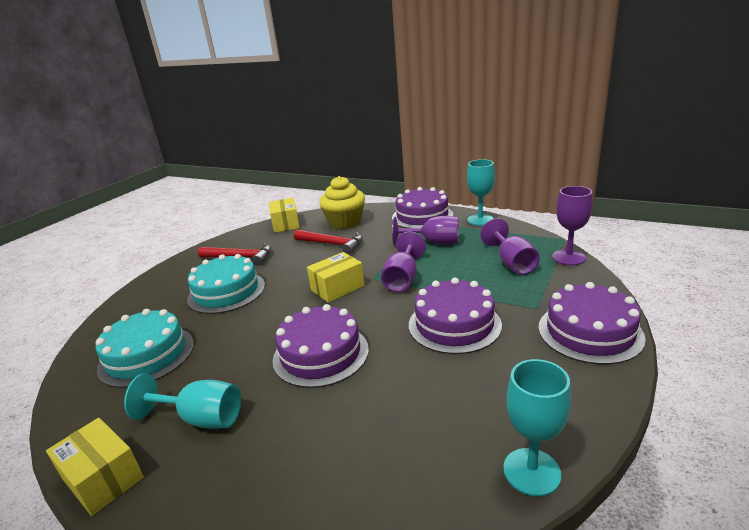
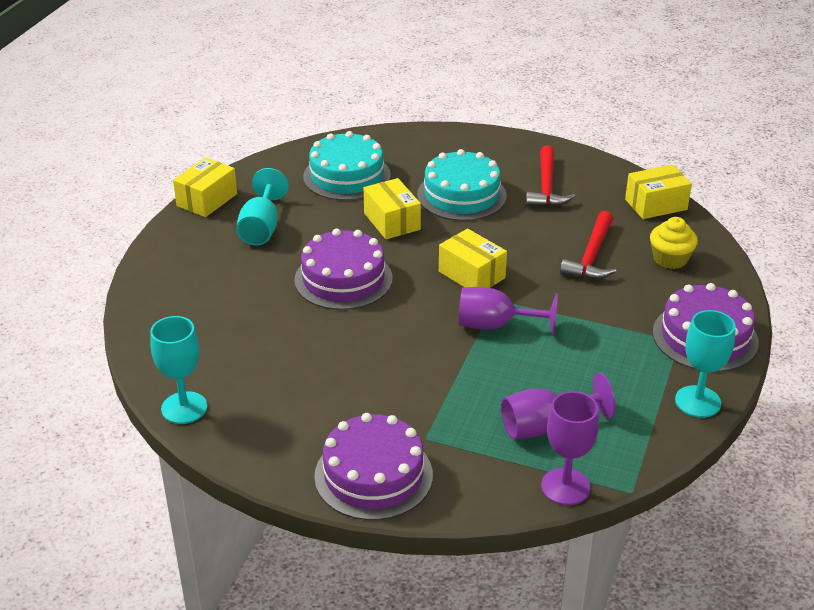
camera: 80 degrees right, 10 degrees up
yellow cupcake [319,176,365,229] -> yellow cupcake [650,217,698,269], size x0.66
purple goblet [392,216,458,245] -> none
purple cake [409,278,502,354] -> none
none -> yellow box [363,178,421,239]

